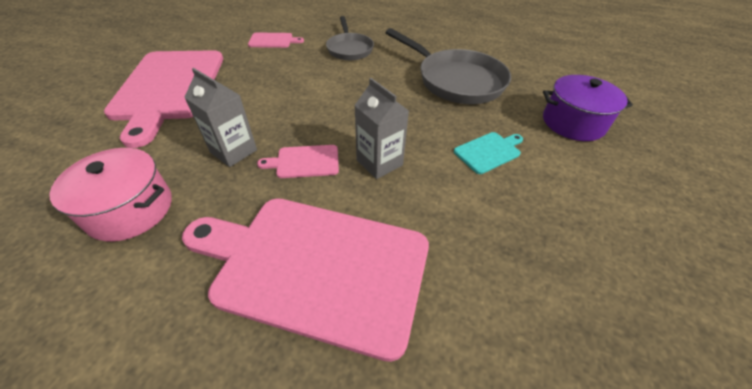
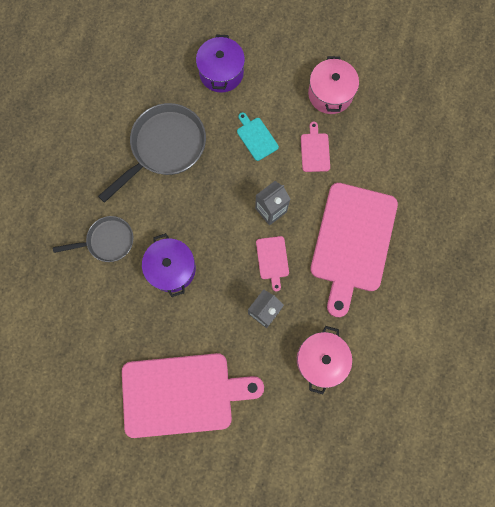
camera: 90 degrees left, 30 degrees up
pink cutting board [248,33,304,48] -> pink cutting board moved to [301,122,330,172]
none -> purple pot [142,233,196,297]
none -> pink pot [308,56,359,114]

